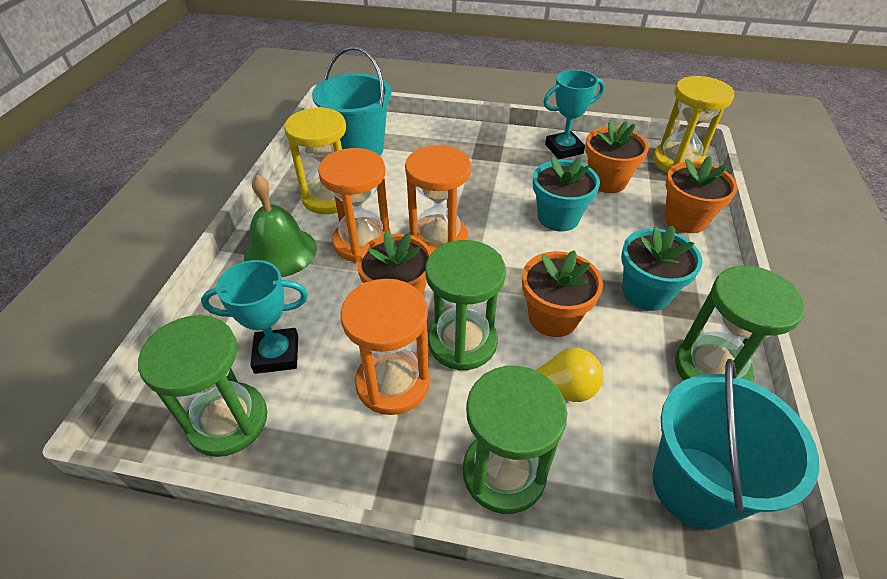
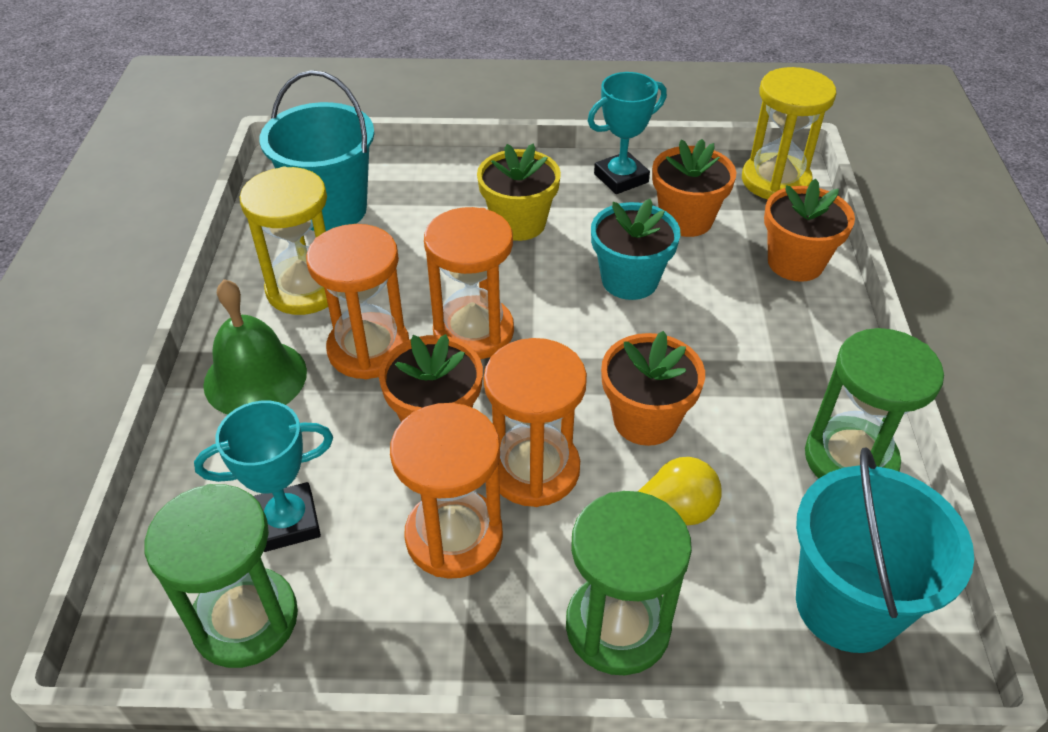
camera: 10 degrees left, 0 degrees up
green hourglass [425,240,506,370] -> orange hourglass [484,338,587,507]
turquoise flower pot [621,226,703,311] -> none
none -> yellow flower pot [477,143,561,241]

